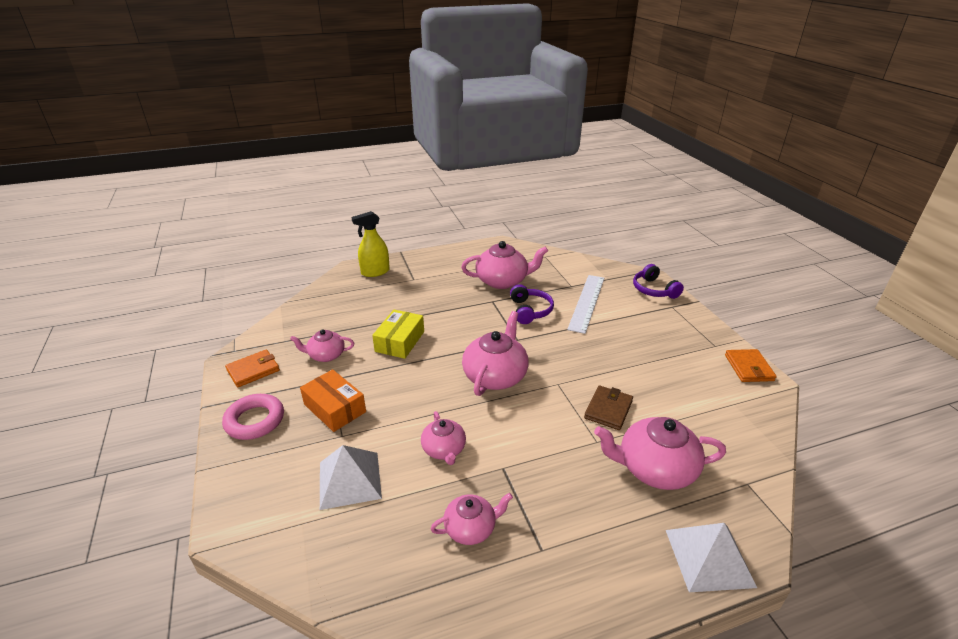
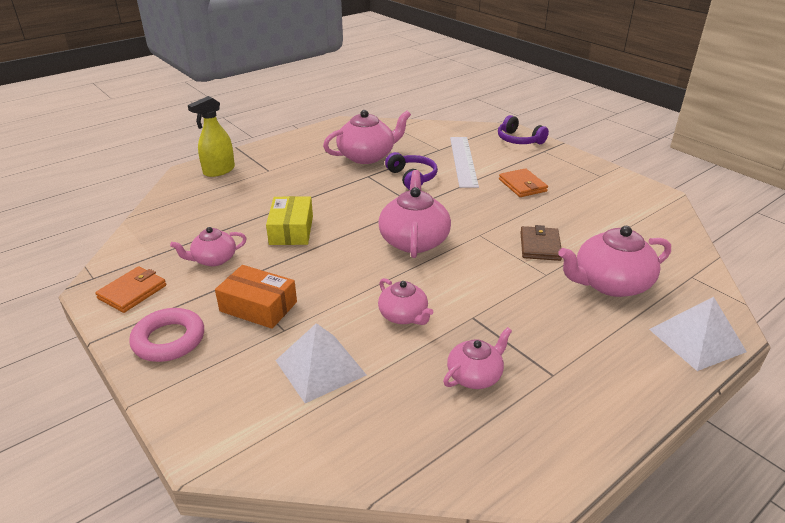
camera: 20 degrees left, 0 degrees up
orange wallet [725,349,777,382] -> orange wallet moved to [499,168,548,197]

